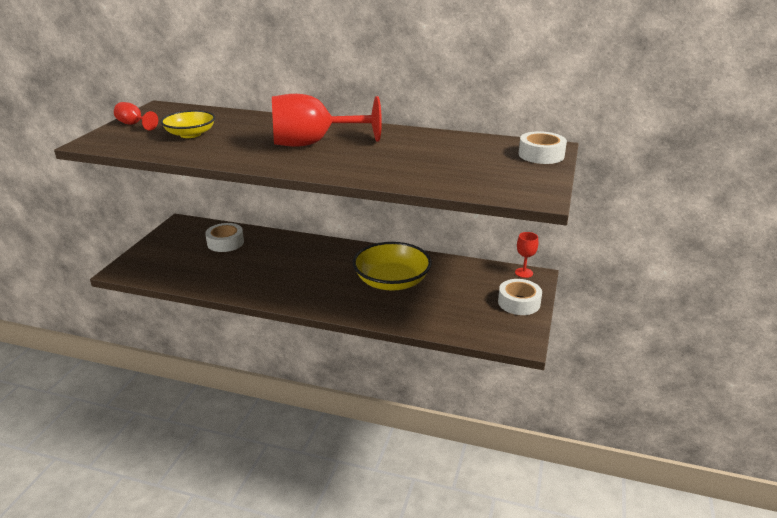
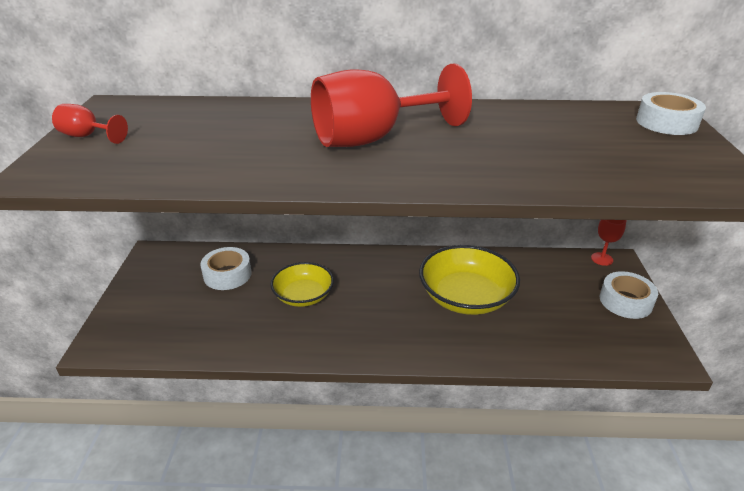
camera: 15 degrees left, 5 degrees up
yellow bowl [160,110,215,138] -> yellow bowl moved to [270,262,334,307]

